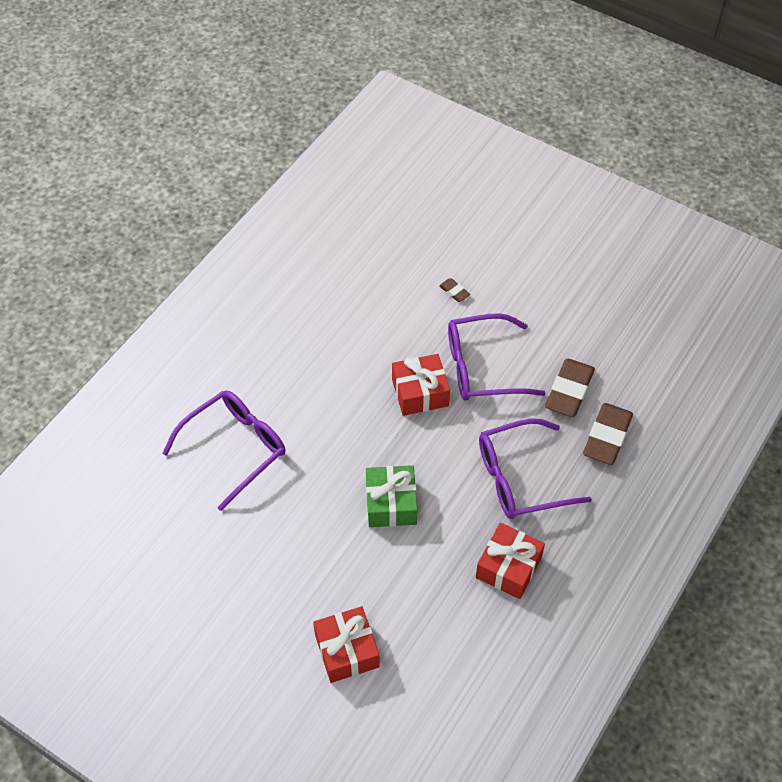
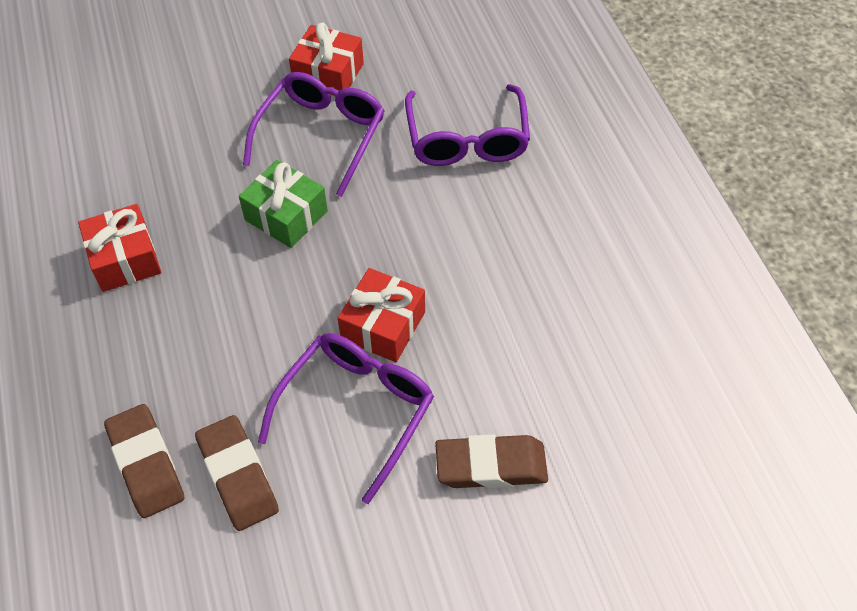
camera: 130 degrees right, 0 degrees up
red gift [313,606,380,683] -> red gift moved to [289,23,364,96]
brown eraser [439,278,471,302] -> brown eraser [435,434,548,488], size x2.12
purple glasses [479,418,592,519] -> purple glasses moved to [243,72,385,197]

